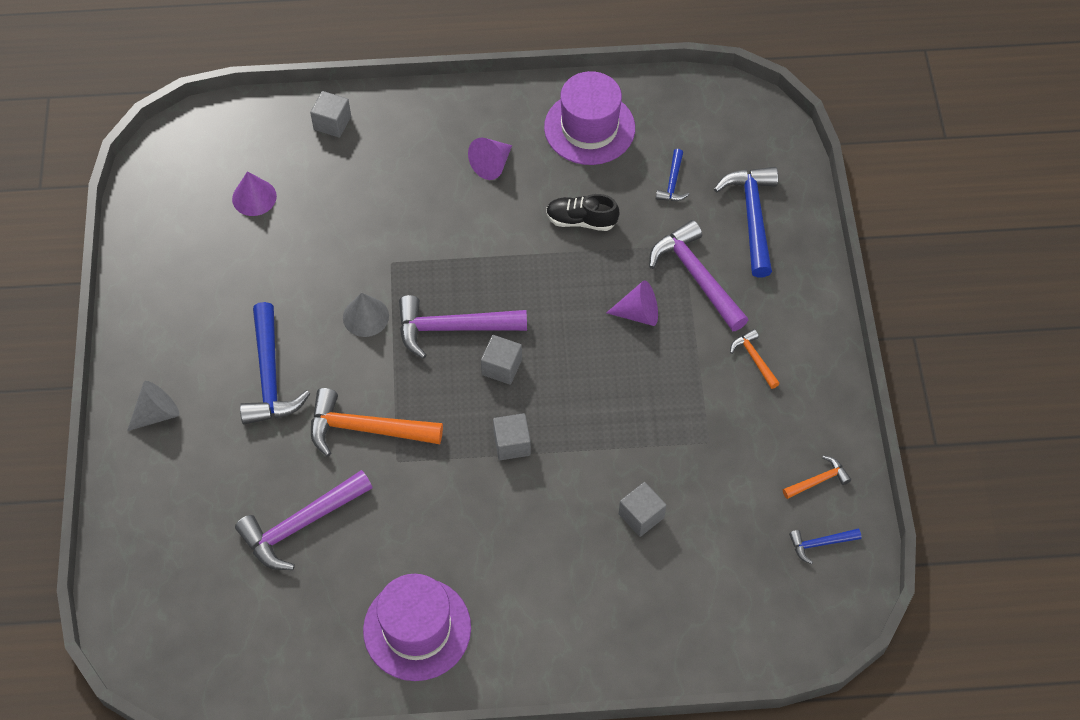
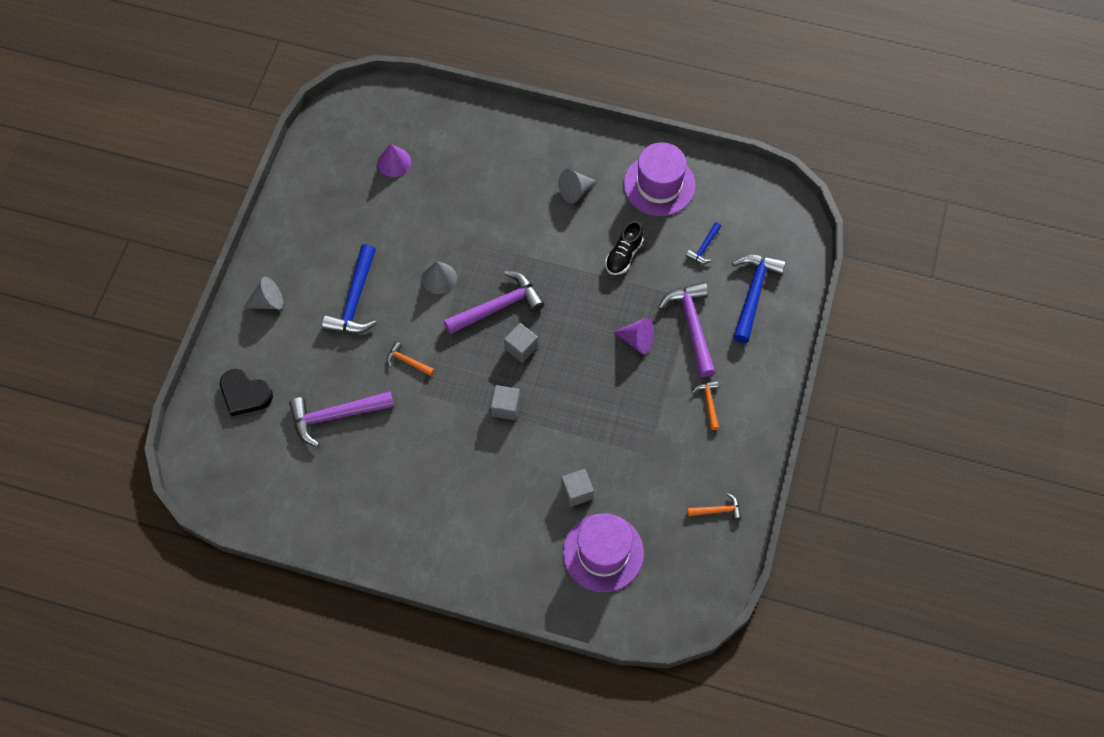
camera: 20 degrees right, 5 degrees up
grey cube [310,91,351,138] -> none
orange hammer [311,388,443,457] -> orange hammer [386,342,435,376], size x0.50
purple hat [363,574,471,681] -> purple hat moved to [563,513,644,592]
purple hammer [399,295,527,359] -> purple hammer turned 135 degrees clockwise [444,271,544,334]
purple cone [468,138,512,180] -> grey cone [559,169,596,203]
black shoe [546,194,619,231] -> black shoe turned 90 degrees counterclockwise [605,221,643,275]
blue hammer [789,528,861,564] -> none
none -> black heart [220,369,273,417]

